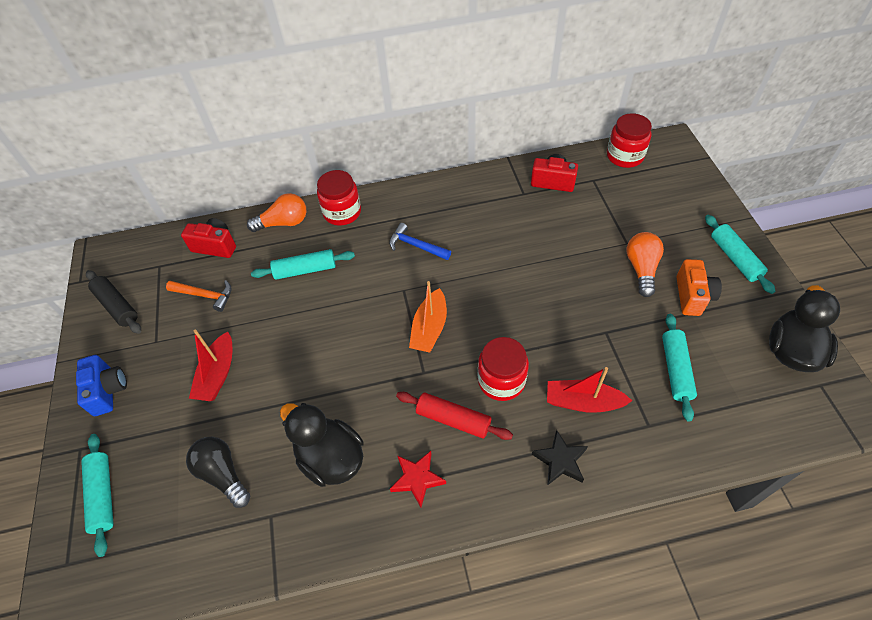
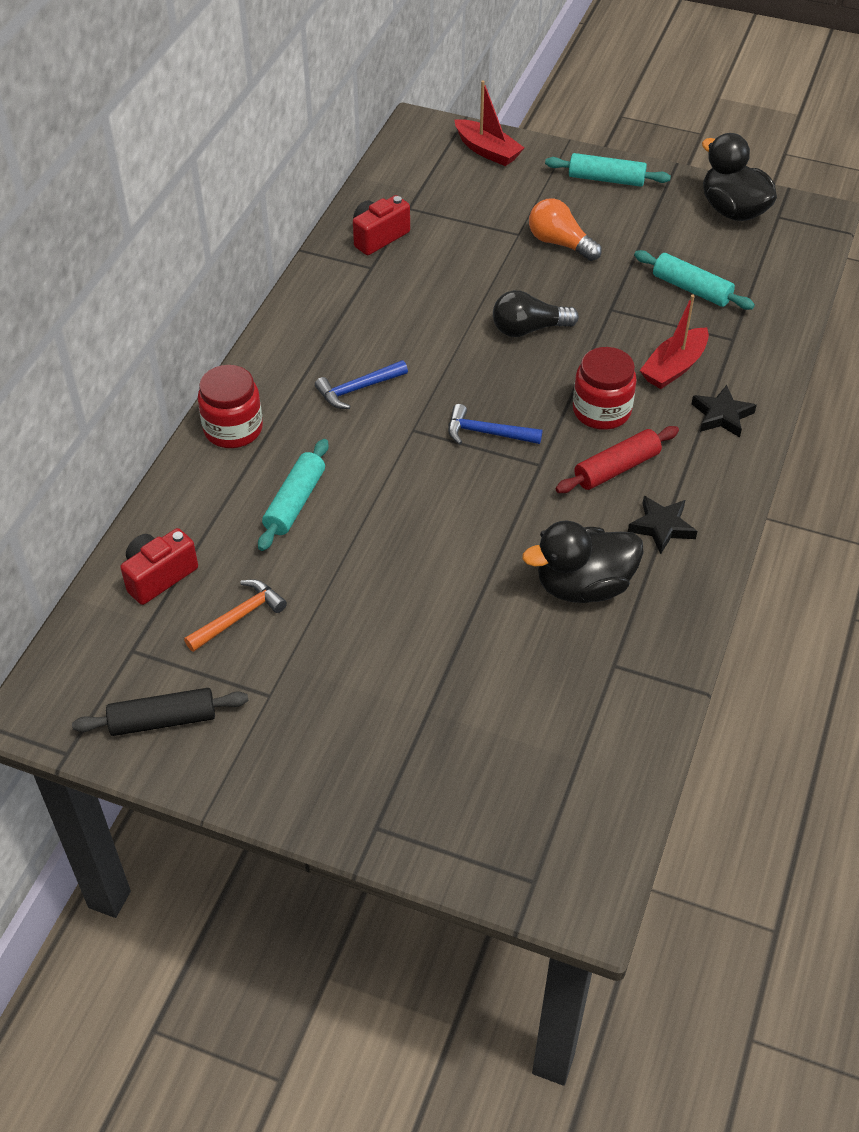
camera: 60 degrees left, 5 degrees down
blue camera [76,355,127,416] -> none
turquoise rolling pin [81,434,114,557] -> none
black light bulb [186,437,250,508] -> black light bulb moved to [493,290,579,337]
red boat [189,329,232,401] -> red boat moved to [454,80,524,166]
orange light bulb [247,193,306,232] -> none
red star [390,451,446,508] -> black star [628,496,697,554]
orange boat [409,281,447,352] -> blue hammer [448,404,542,444]
red jar [607,113,652,168] -> none
orange camera [676,259,722,316] -> none

